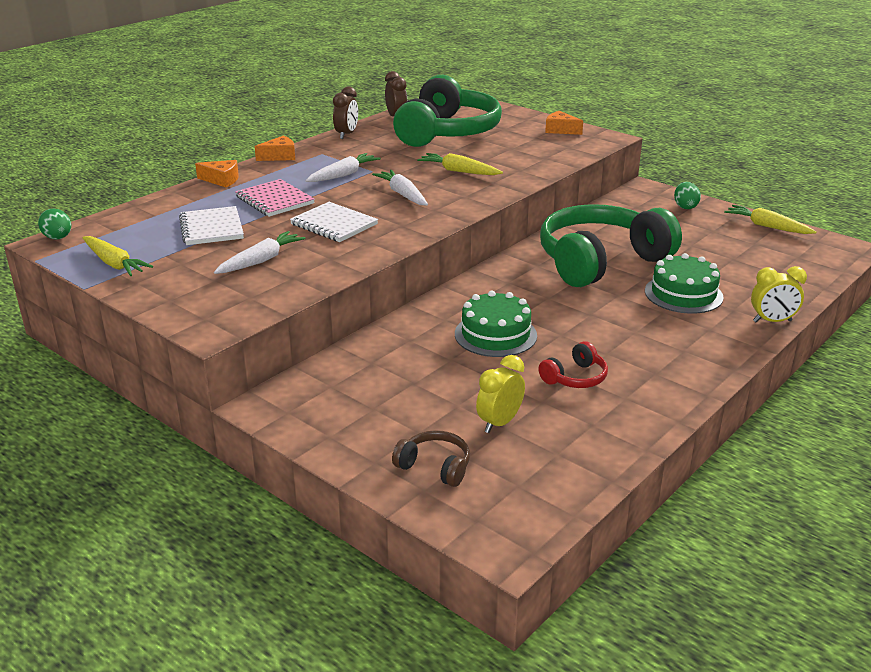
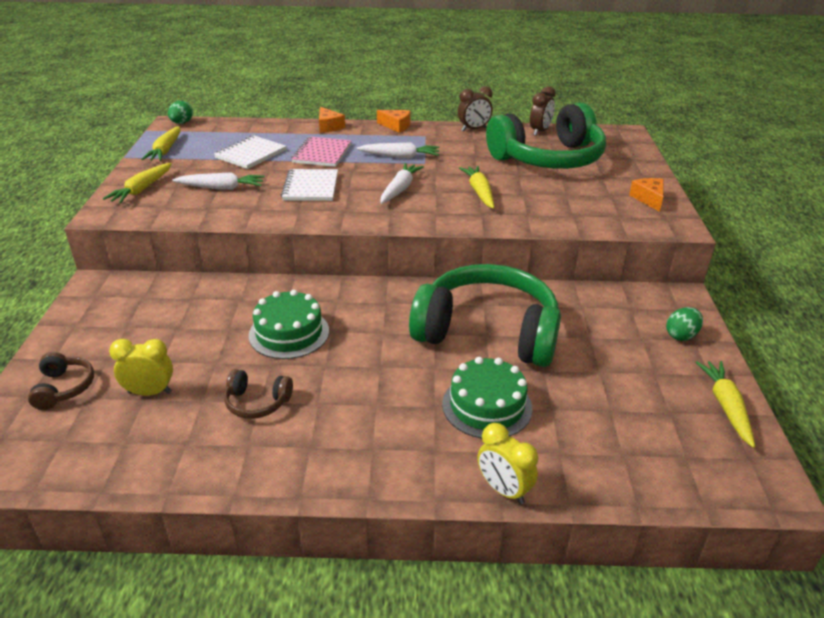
camera: 50 degrees right, 5 degrees up
red headphones [538,341,608,388] -> brown headphones [224,369,293,419]
none -> yellow carrot [103,163,172,204]

